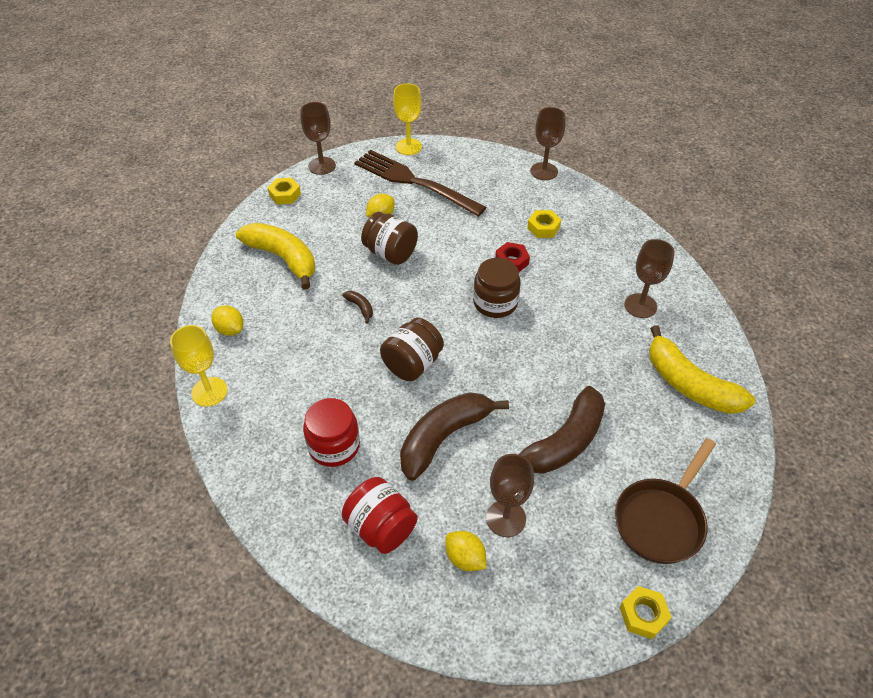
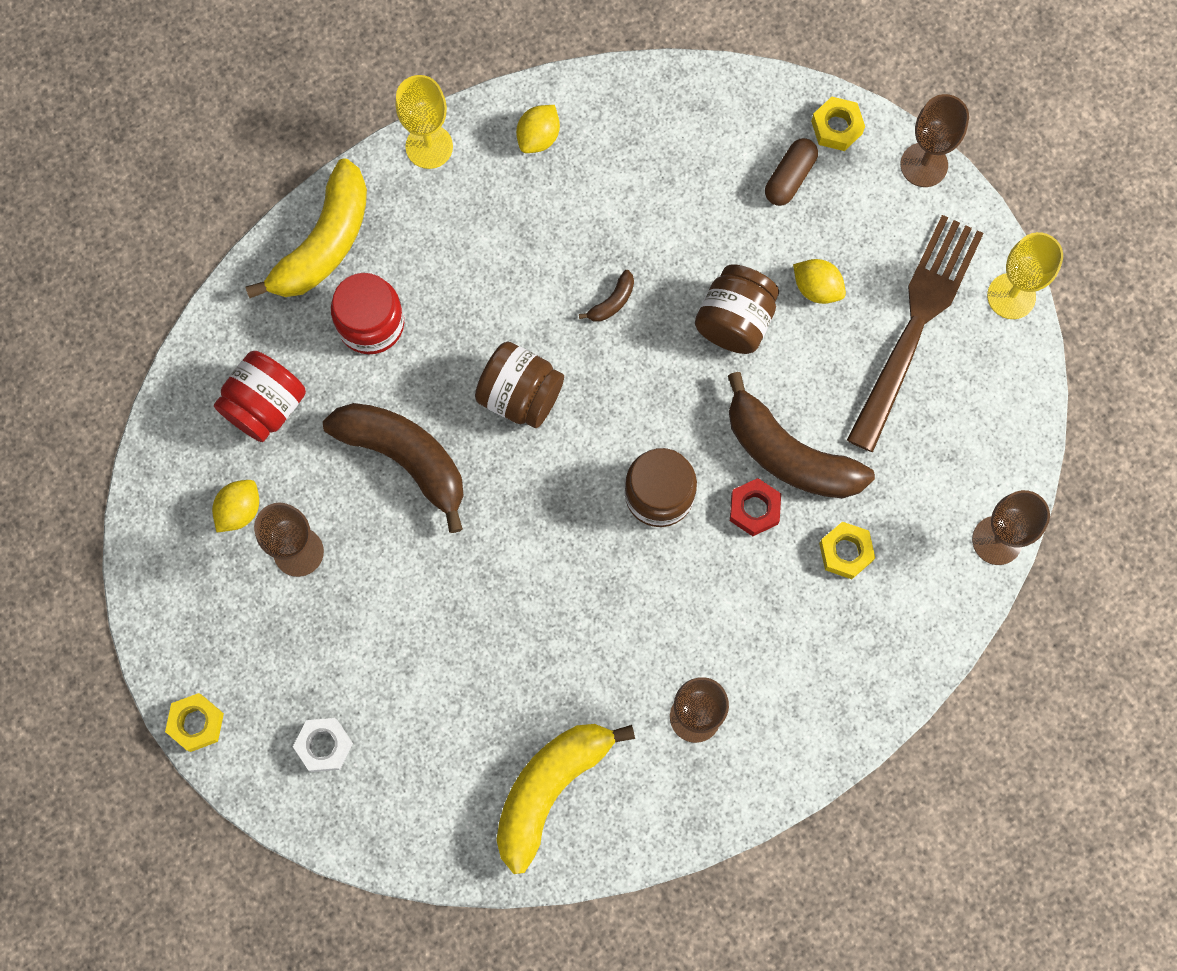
camera: 80 degrees right, 25 degrees up
yellow banana [236,223,315,290] -> yellow banana moved to [246,158,367,298]
brown banana [518,386,605,474] -> brown banana moved to [728,372,875,498]
brown pan [615,438,716,564] -> white nut [293,718,353,772]
none -> brown capsule [765,138,818,206]

